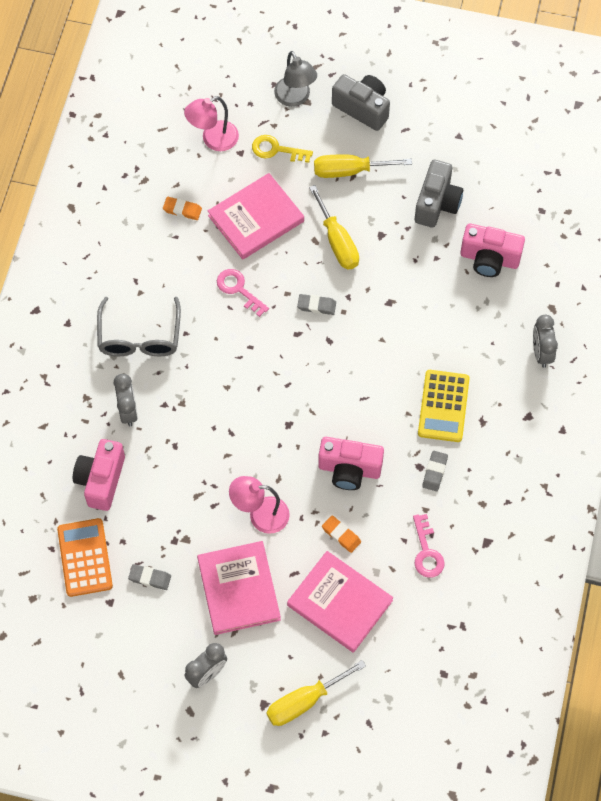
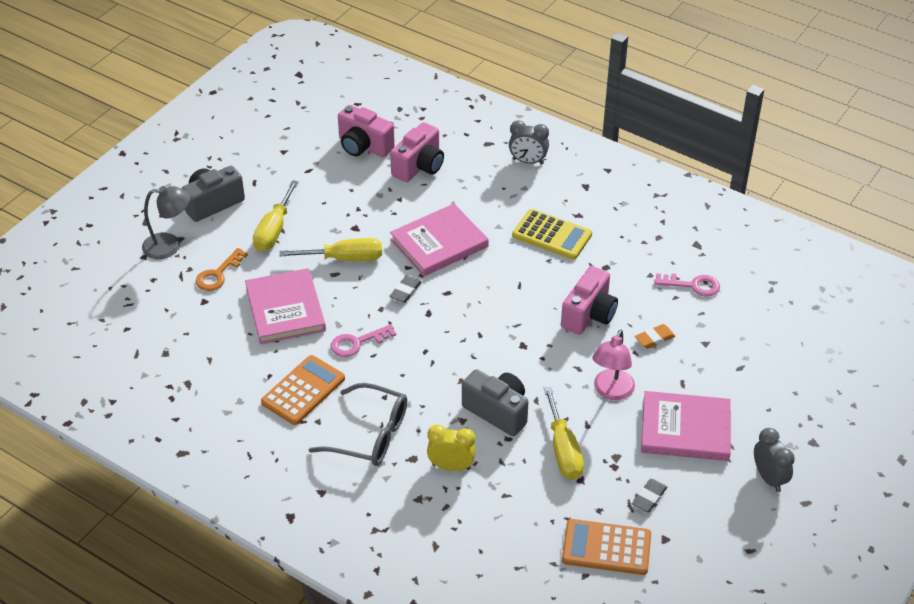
camera: 70 degrees left, 20 degrees down
pink camera [73,439,125,511] -> pink camera moved to [338,105,395,157]
grey clock [114,374,138,426] -> yellow clock [427,425,476,471]
orange eraser [163,197,202,220] -> none
pink lamp [184,96,239,151] -> none
yellow key [252,135,313,163] -> orange key [196,248,248,291]
yellow screwdriver [267,660,366,726] -> yellow screwdriver moved to [544,386,584,479]
pink book [287,551,393,653] -> pink book moved to [390,204,489,276]
grey camera [415,160,463,228] -> grey camera moved to [462,369,529,436]
grey eraser [422,451,448,491] -> none
none -> orange calculator [261,355,345,425]

